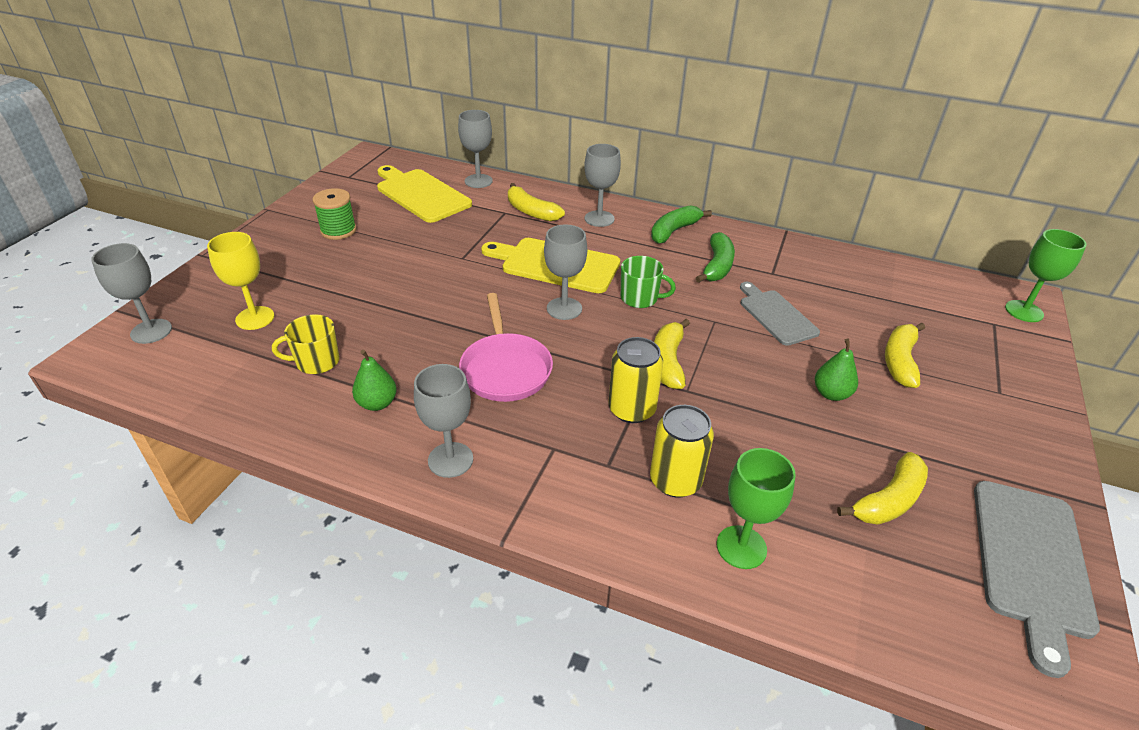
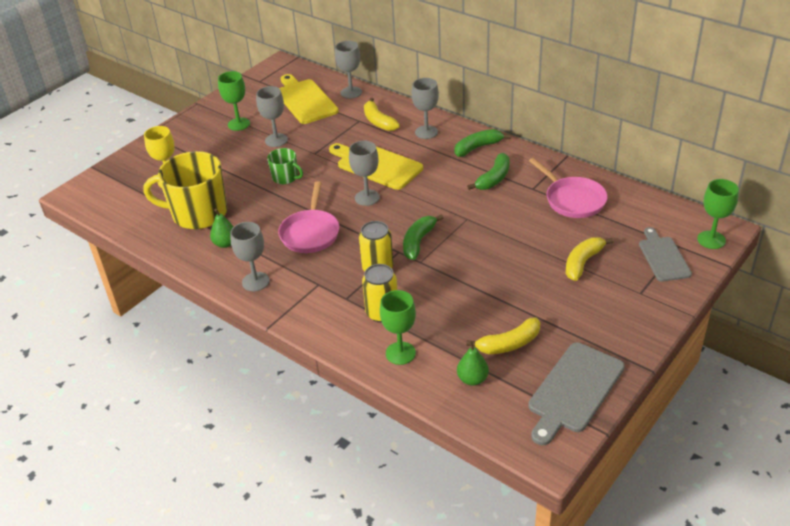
camera: 20 degrees right, 0 degrees up
grey goblet [91,243,172,344] -> grey goblet moved to [256,86,288,147]
yellow mug [272,314,340,374] -> yellow mug [143,151,227,229], size x2.04
green spool [312,188,357,240] -> green goblet [218,71,250,131]
green mug [621,256,676,308] -> green mug moved to [267,148,303,184]
yellow banana [654,319,690,389] -> green banana [403,214,443,260]
grey cutting board [740,282,820,346] -> grey cutting board moved to [639,227,692,281]
green pear [815,339,858,401] -> green pear moved to [457,340,489,386]
none -> pink pan [529,158,608,218]

